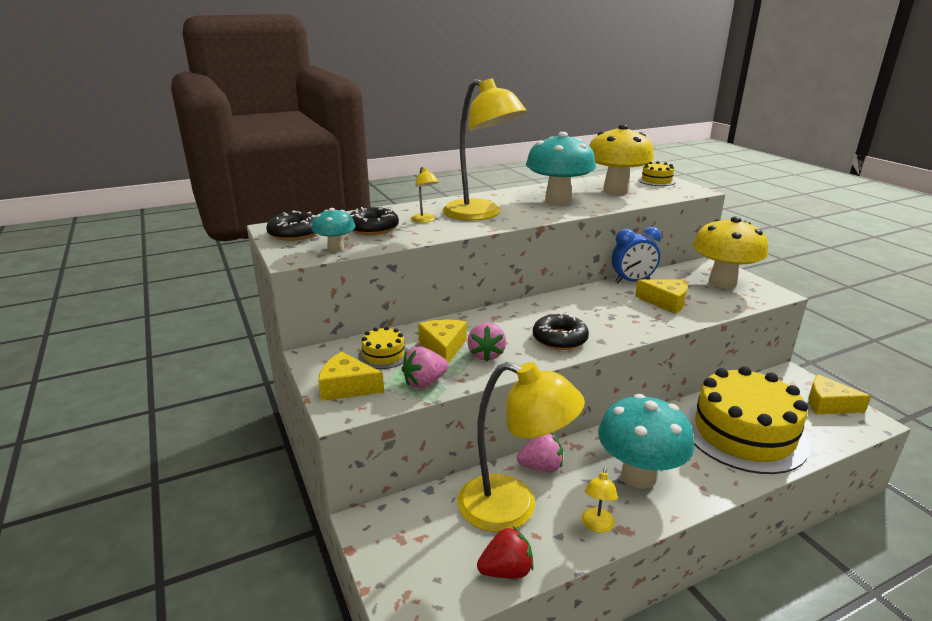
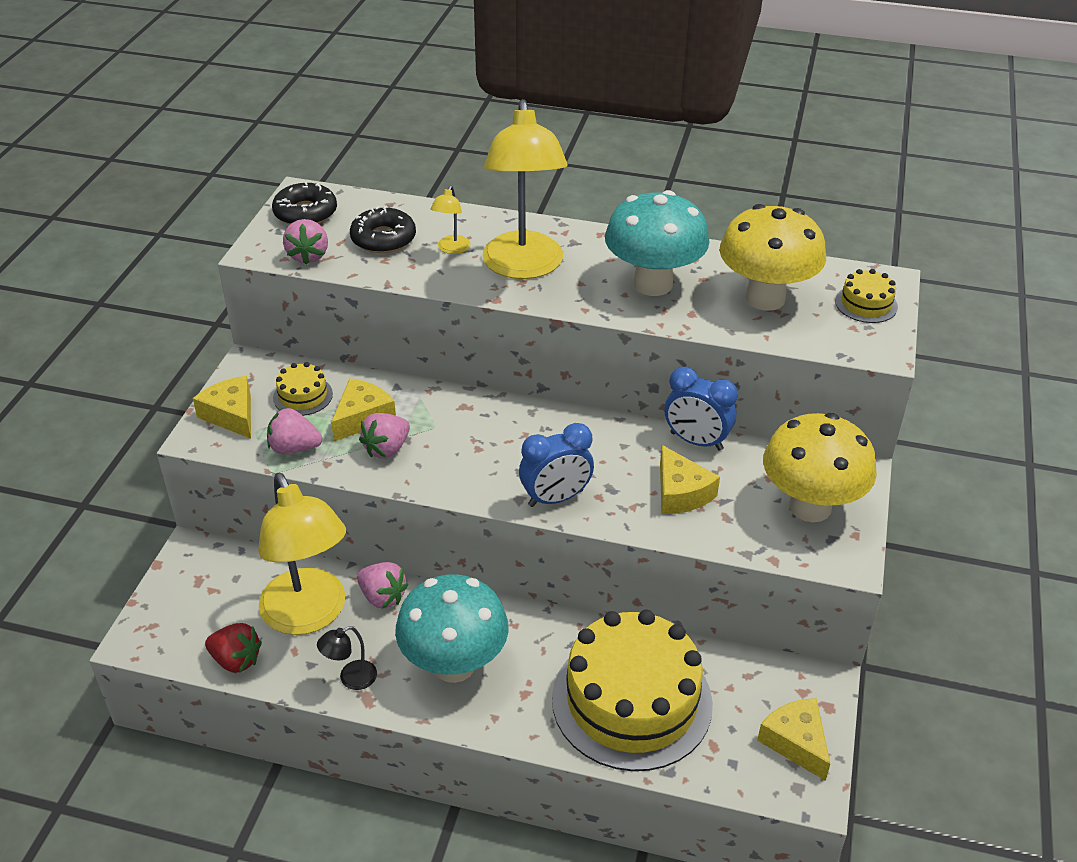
camera: 40 degrees right, 15 degrees up
turquoise mushroom [312,208,355,252] -> pink strawberry [283,219,328,265]
black donut [533,313,589,350] -> none
yellow lamp [582,468,618,533] -> black lamp [317,626,377,690]
none -> blue clock [519,423,594,507]

